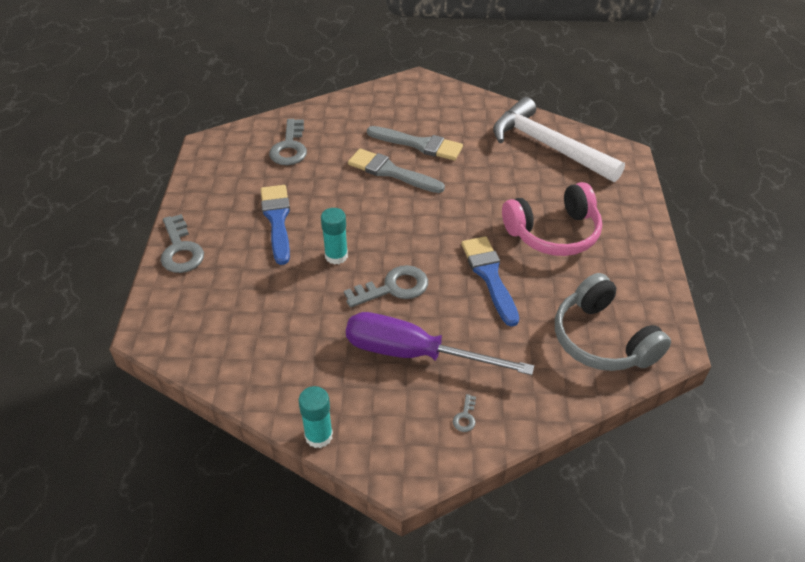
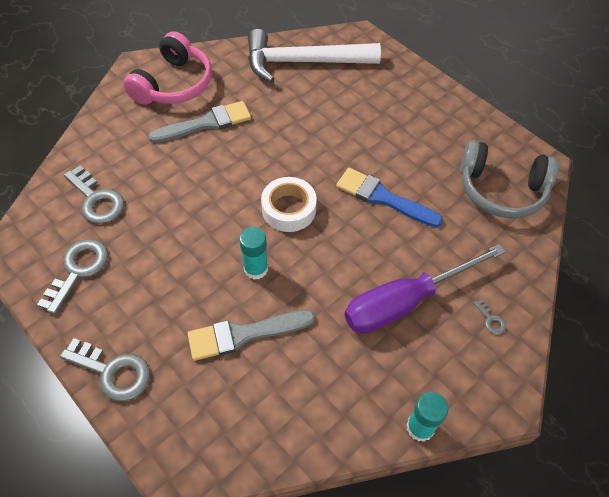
camera: 45 degrees left, 10 degrees up
blue brush [261,185,290,265] -> none
grey key [344,265,428,308] -> grey key moved to [37,239,108,315]
grey brush [348,149,445,193] -> grey brush moved to [188,310,315,361]
pink headphones [502,182,602,256] -> pink headphones moved to [123,31,212,105]
none -> white tape [261,177,317,232]

